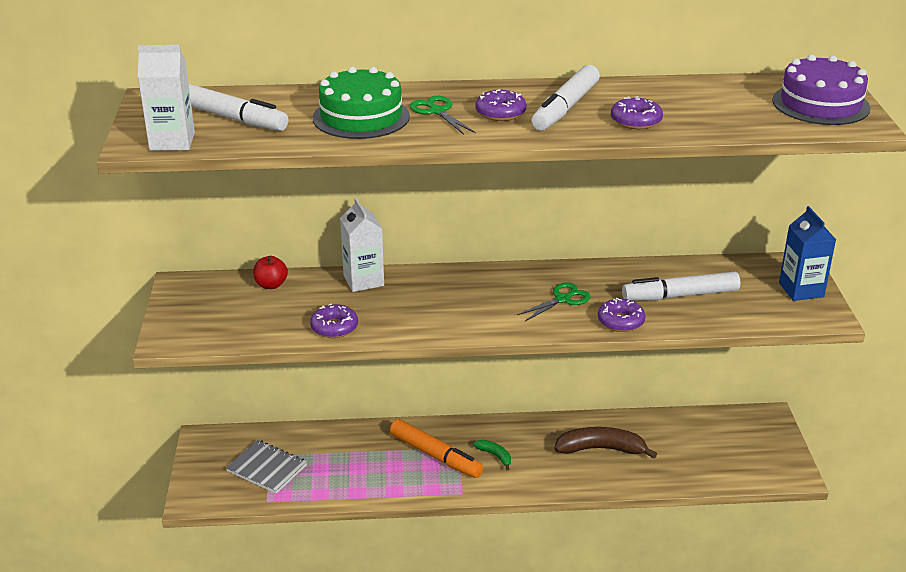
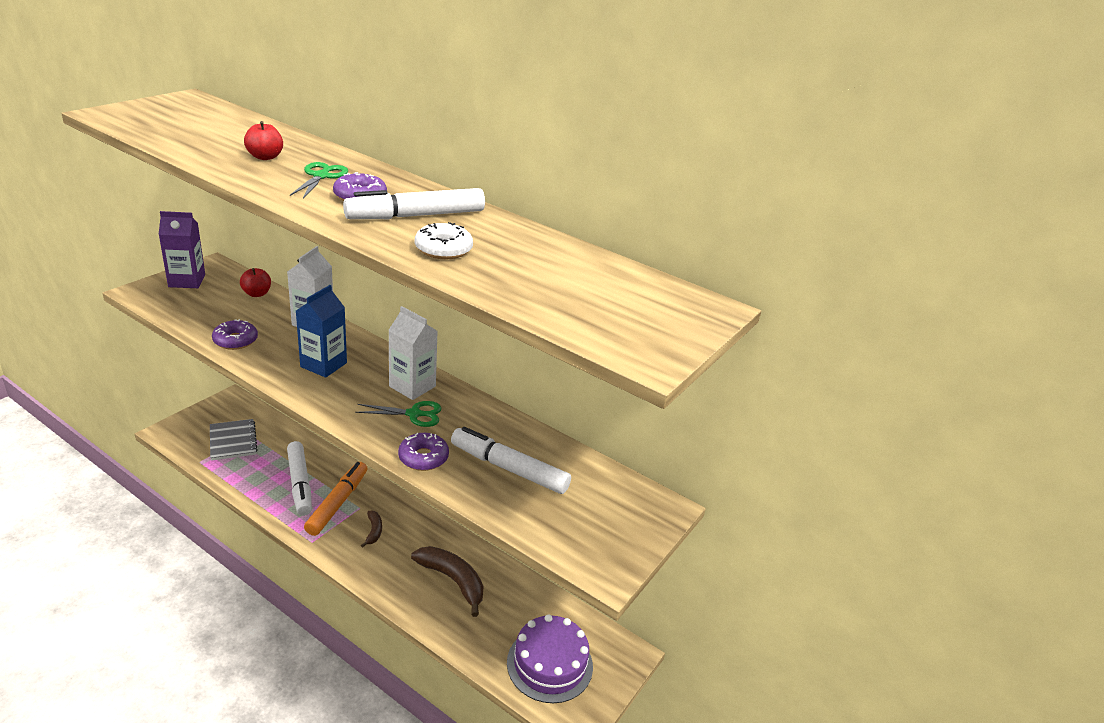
camera: 35 degrees right, 0 degrees up
white carton [138,45,195,151] -> white carton moved to [388,306,438,400]
white marker [189,84,288,131] -> white marker moved to [287,441,312,516]
green cake [313,67,410,139] -> red apple [244,121,283,160]
orange marker [390,419,483,478] -> orange marker turned 150 degrees counterclockwise [304,462,368,536]
green banana [473,440,511,471] -> brown banana [361,511,382,548]
purple donut [611,96,663,130] -> white donut [415,222,473,259]
purple cake [772,55,871,125] -> purple cake moved to [507,614,593,703]
blue carton [779,206,836,301] -> blue carton moved to [296,285,347,378]
none -> purple carton [158,211,205,288]

